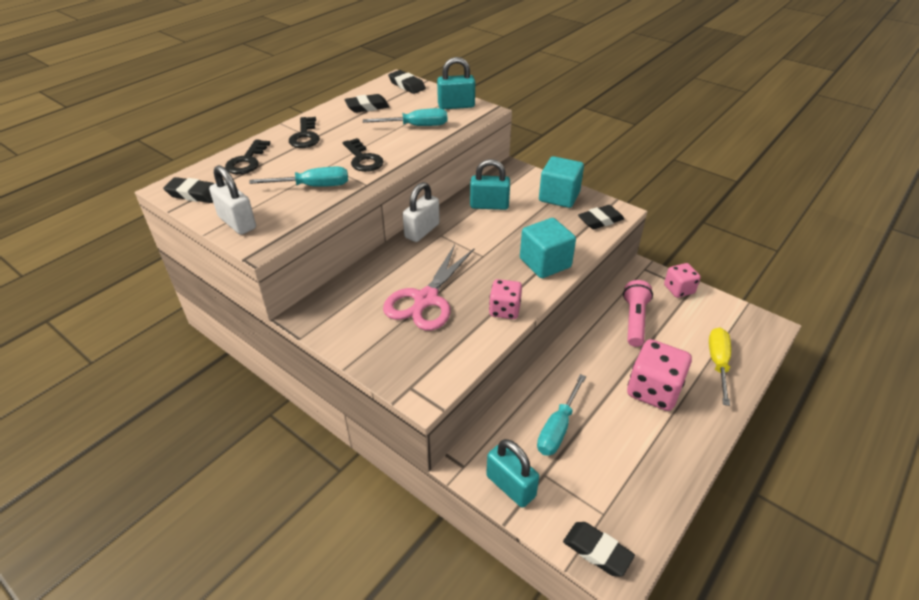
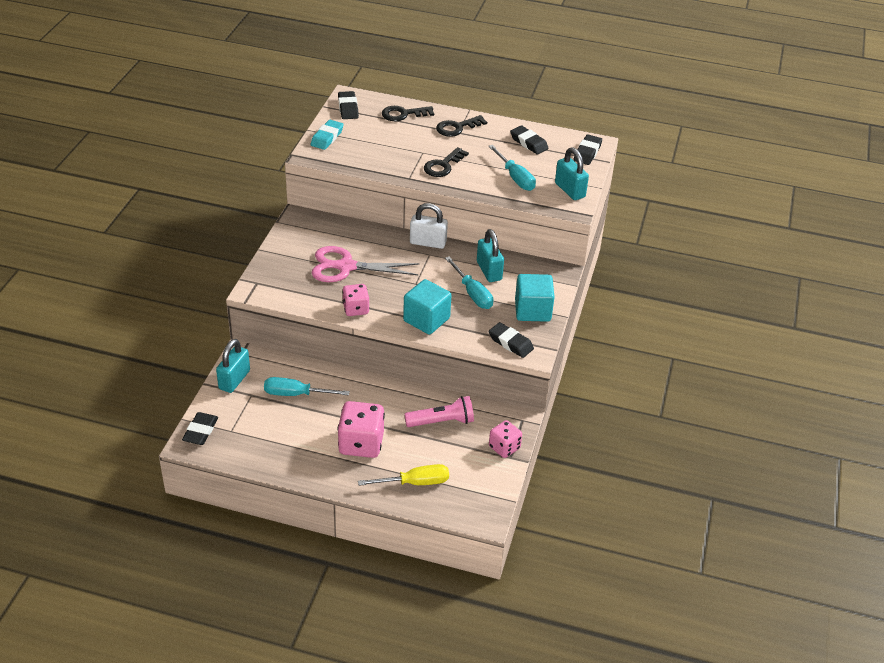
camera: 65 degrees right, 0 degrees up
white padlock [209,165,256,235] -> turquoise eraser [311,120,344,150]
turquoise screwdriver [249,167,348,187] -> turquoise screwdriver moved to [445,257,493,309]

